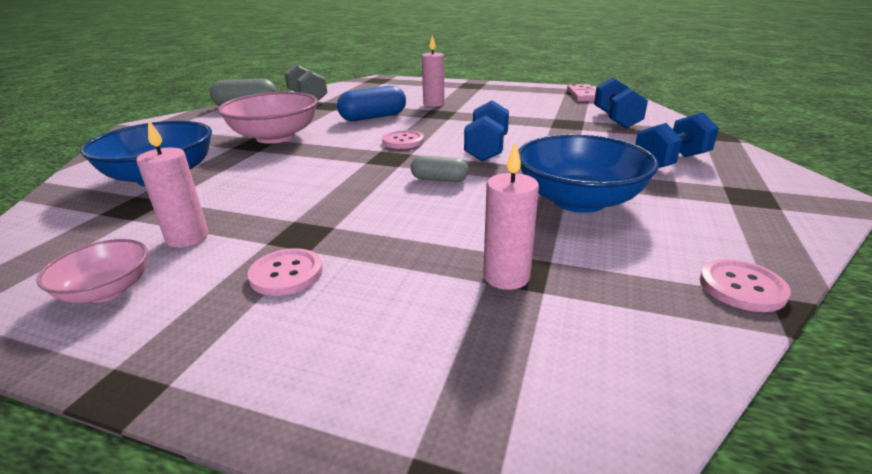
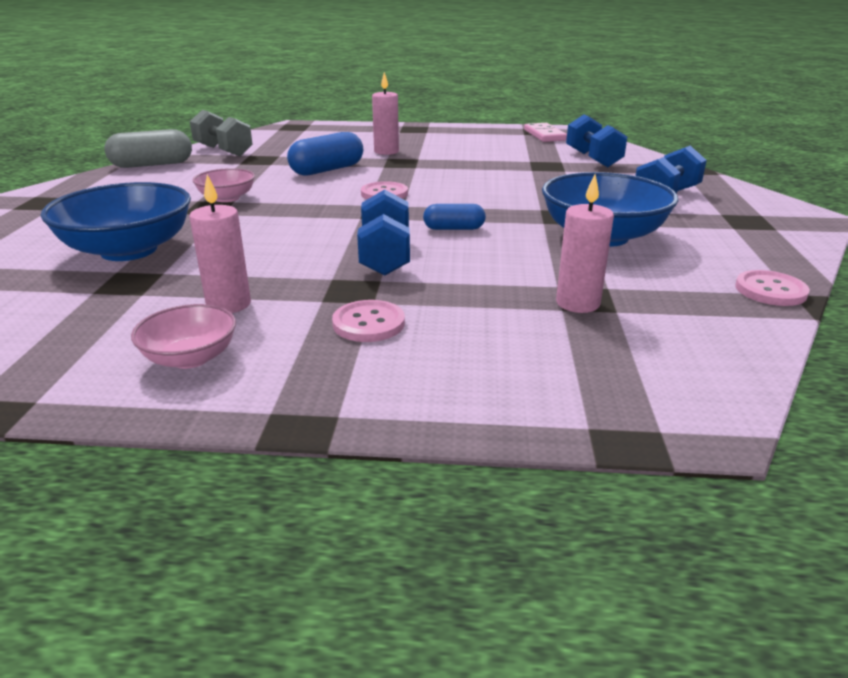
camera: 15 degrees left, 0 degrees up
pink bowl [218,92,318,144] -> pink bowl [193,168,255,202], size x0.54
grey capsule [411,156,468,182] -> blue capsule [423,204,486,230]
blue dumbbell [464,100,509,162] -> blue dumbbell moved to [357,189,410,275]

